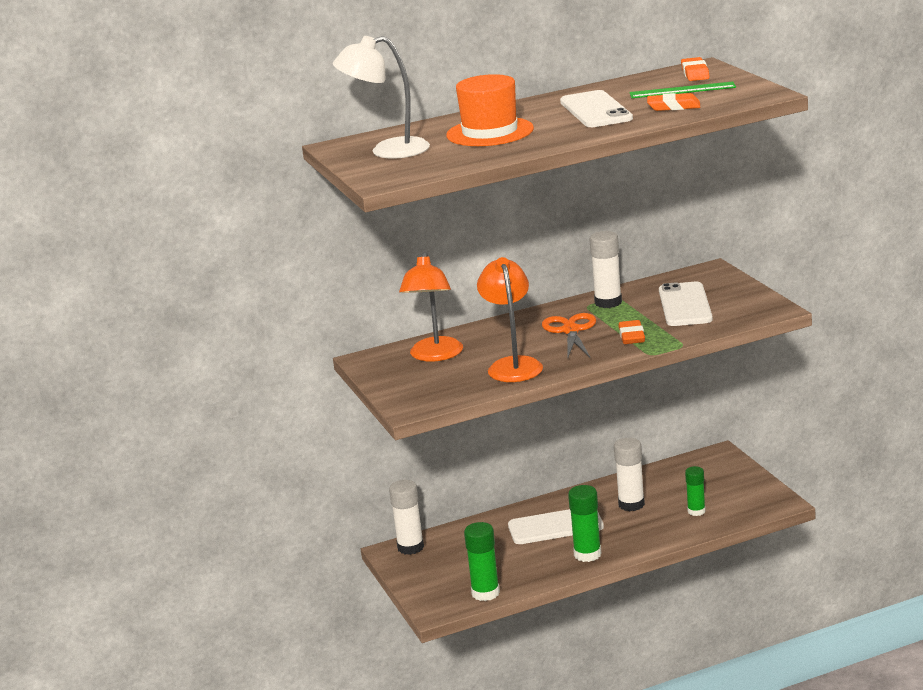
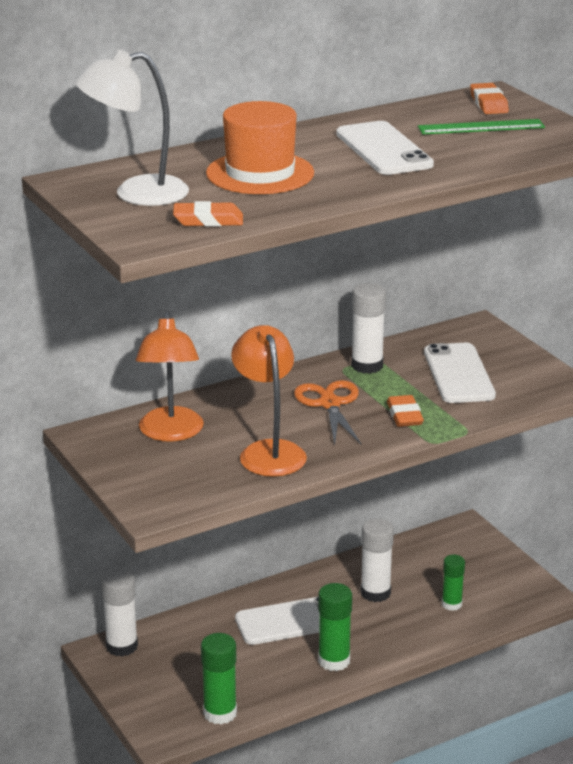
camera: 10 degrees left, 5 degrees up
orange eraser [647,93,700,111] -> orange eraser moved to [173,201,243,227]

